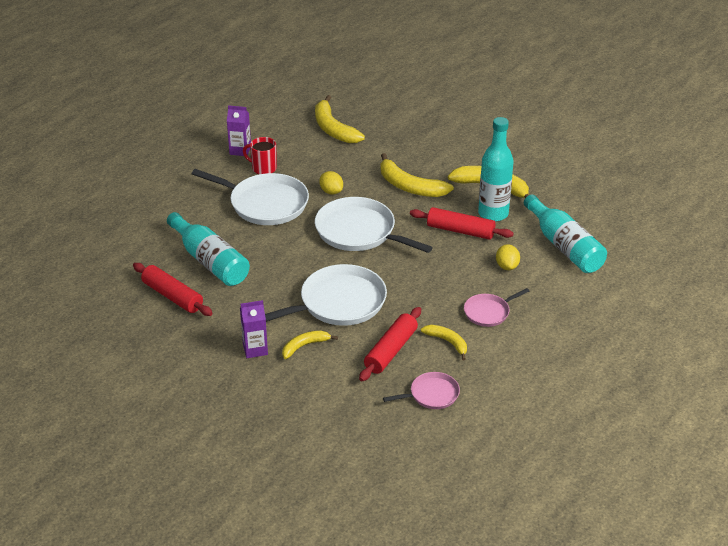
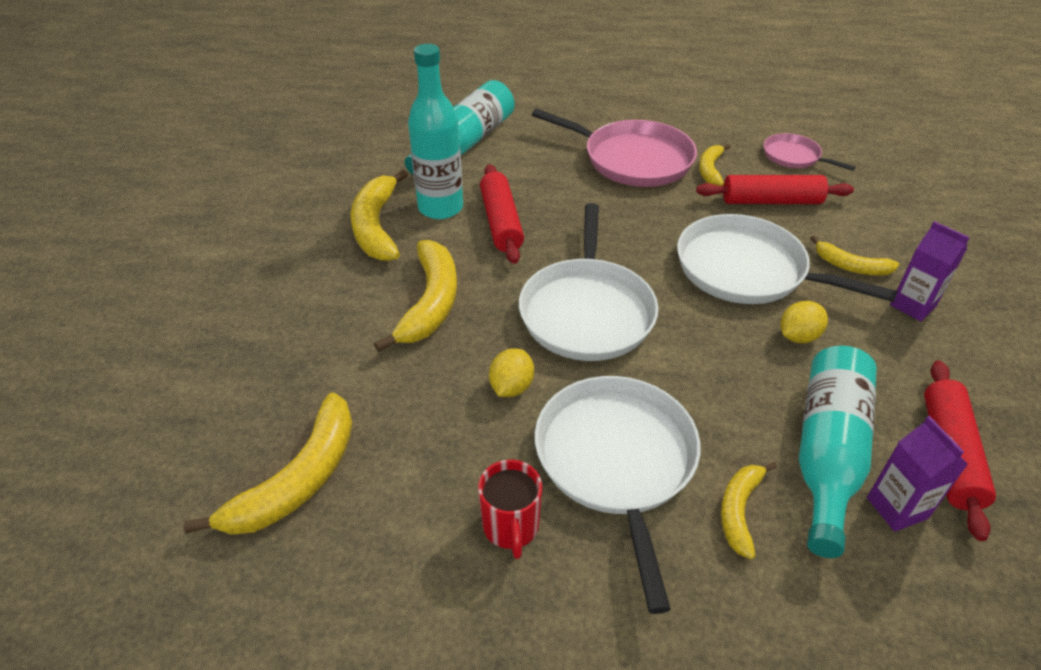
camera: 120 degrees left, 5 degrees up
purple carton [227,105,251,156] -> purple carton moved to [867,416,968,532]
pink pan [464,288,529,327] -> pink pan [532,109,697,187], size x1.89
yellow lemon [496,244,520,270] -> yellow lemon moved to [780,301,828,343]
none -> yellow banana [721,462,777,559]

